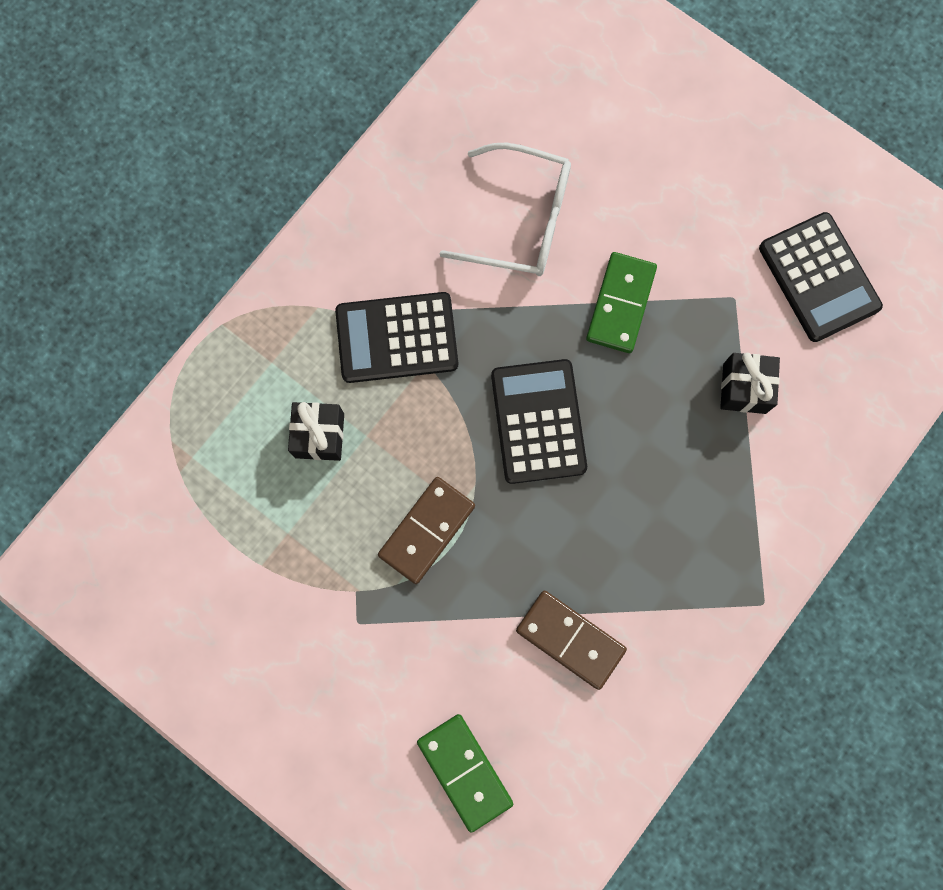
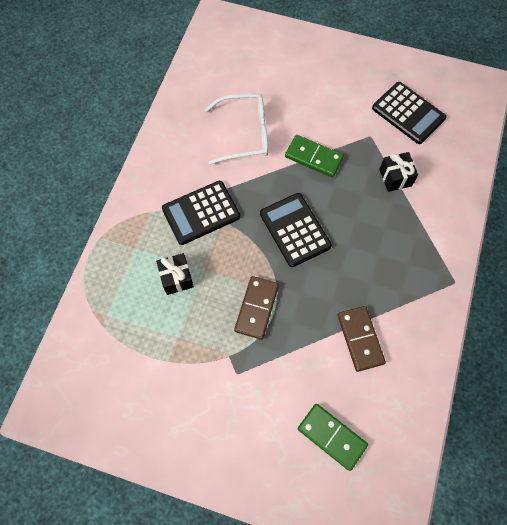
camera: 20 degrees left, 10 degrees down
brown domino [516,591,627,690] -> brown domino turned 60 degrees clockwise [338,306,386,372]
green domino [586,252,657,353] -> green domino turned 60 degrees counterclockwise [285,135,344,178]

